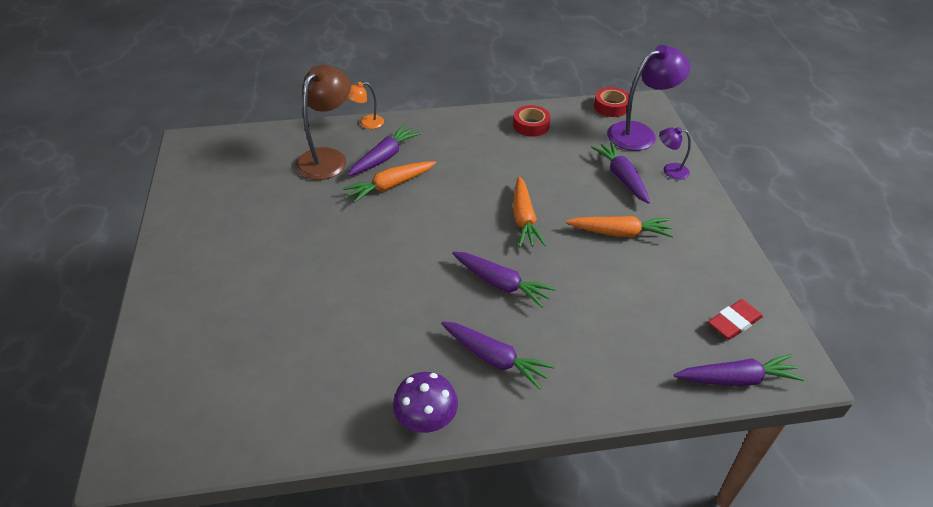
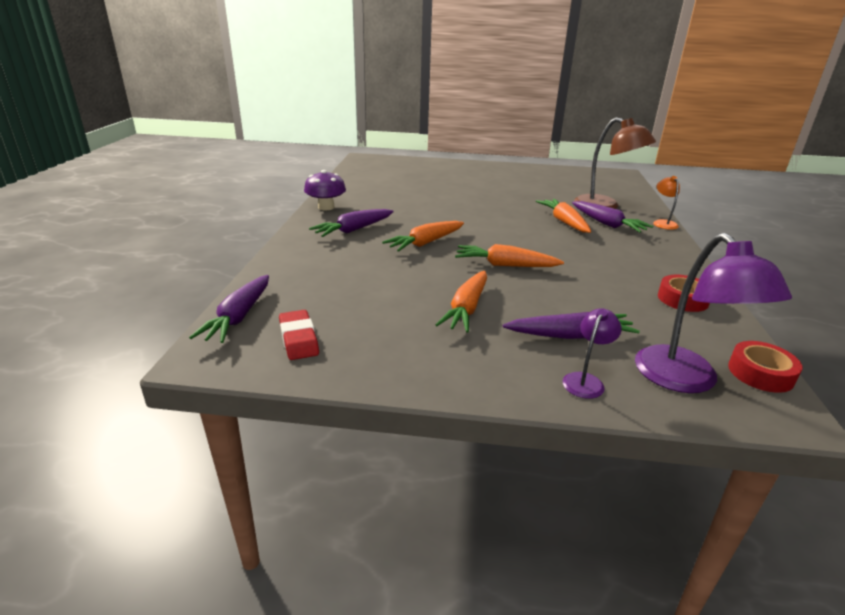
camera: 105 degrees right, 15 degrees down
purple carrot [452,252,556,308] -> orange carrot [382,221,464,252]

